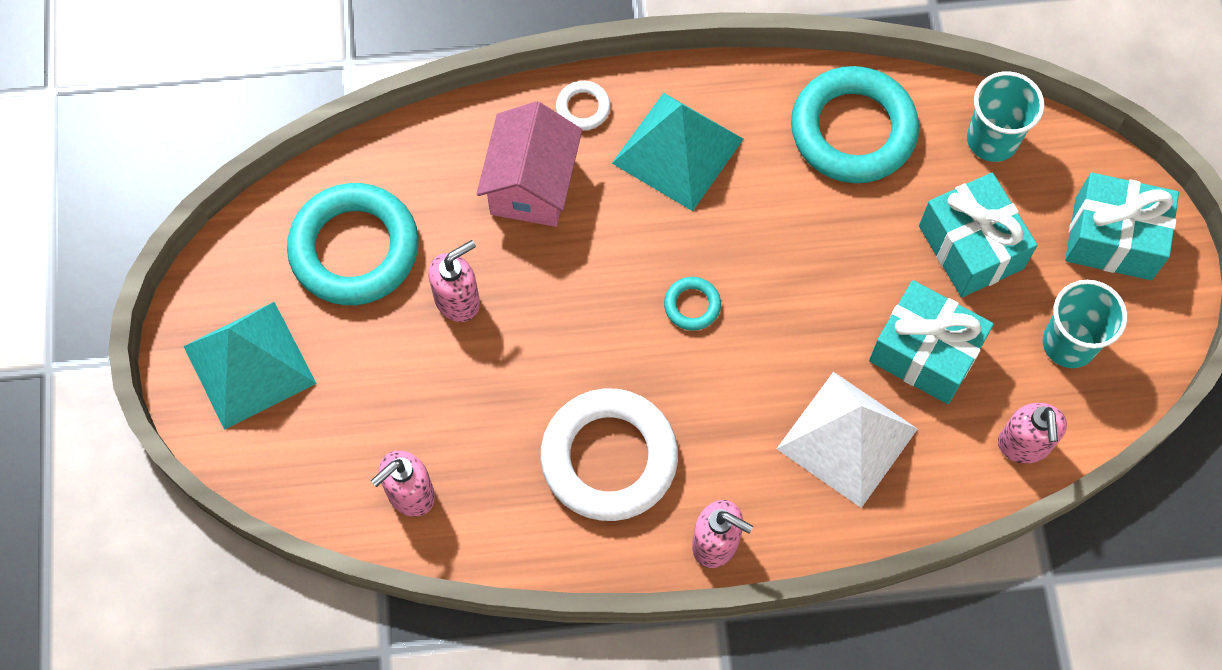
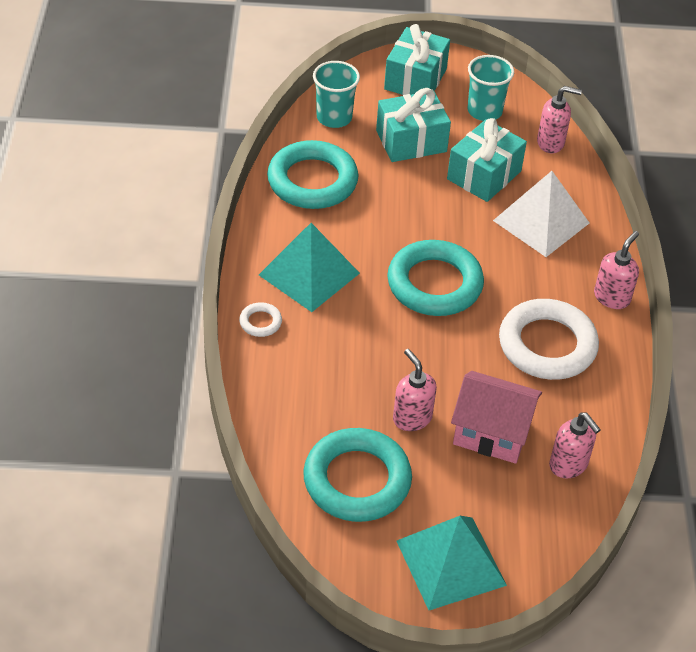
camera: 85 degrees left, 20 degrees down
pink house [477,101,582,227] -> pink house moved to [451,371,542,464]
turquoise ring [664,277,721,331] -> turquoise ring [387,240,484,316], size x2.32

